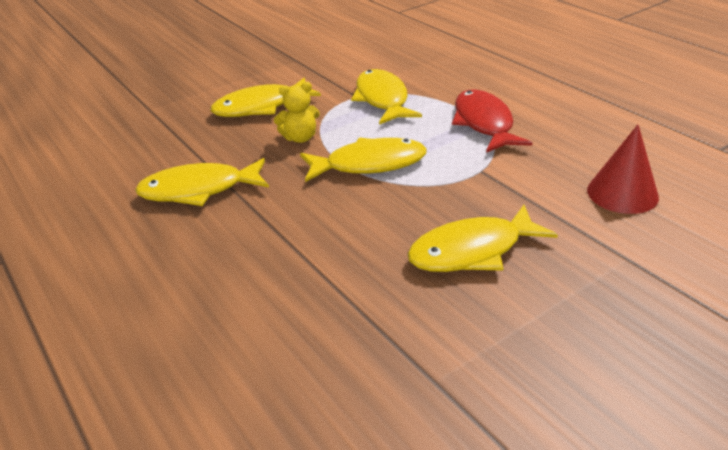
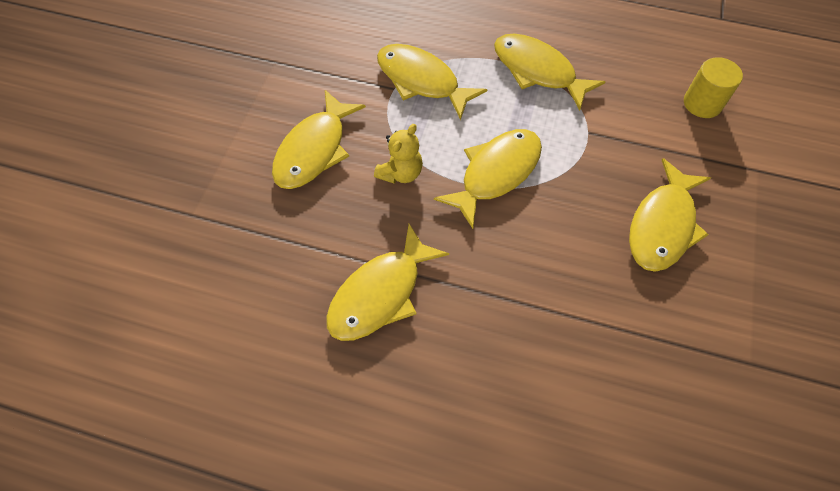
camera: 40 degrees left, 25 degrees up
red fish [452,90,532,153] -> yellow fish [494,34,605,111]
red cone [587,125,659,214] -> yellow cylinder [684,57,743,118]

